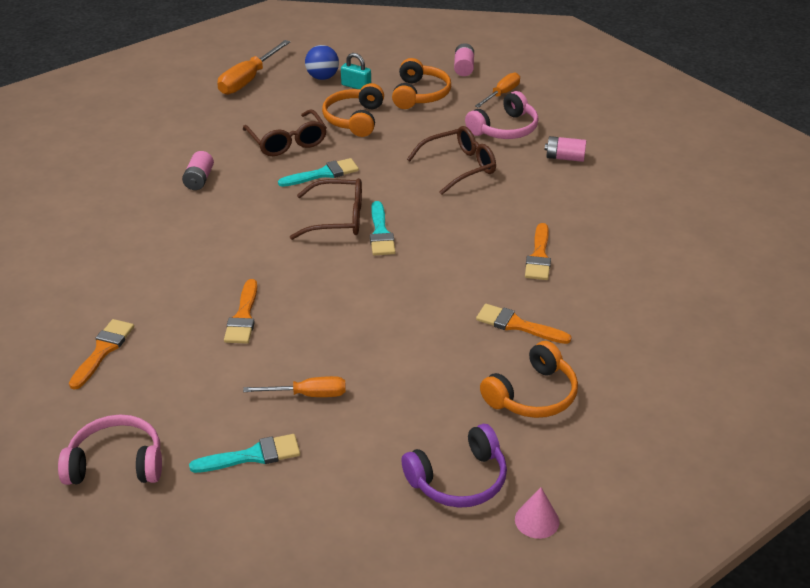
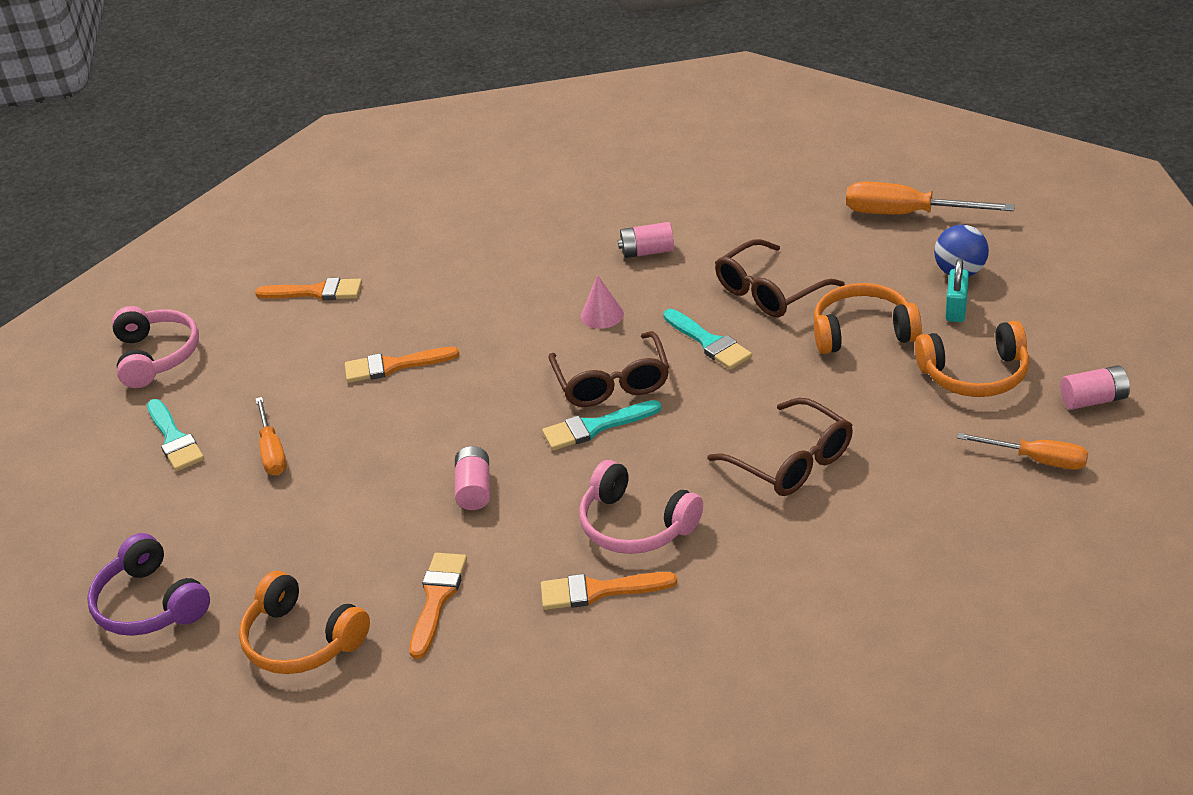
camera: 80 degrees right, 0 degrees up
pink headphones [465,91,539,139] -> pink headphones moved to [579,460,703,554]
pink cone [515,487,559,539] -> pink cone moved to [581,275,624,329]
pink battery [544,136,586,162] -> pink battery moved to [455,446,490,510]

